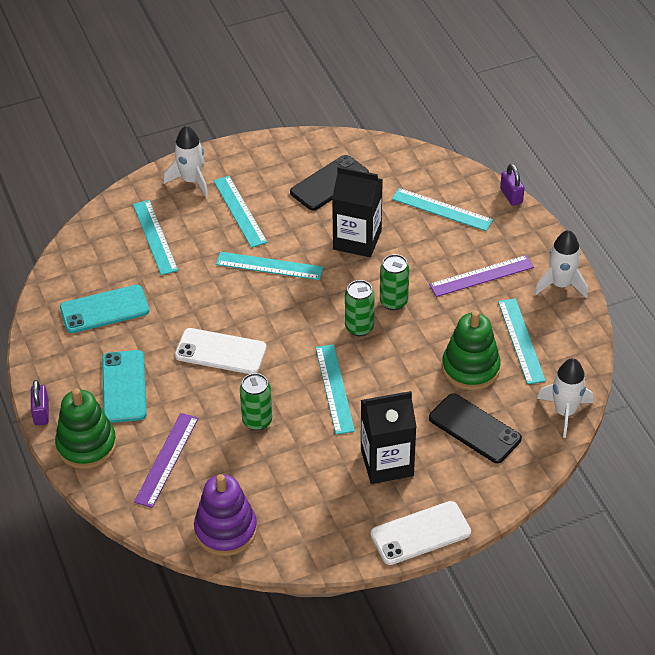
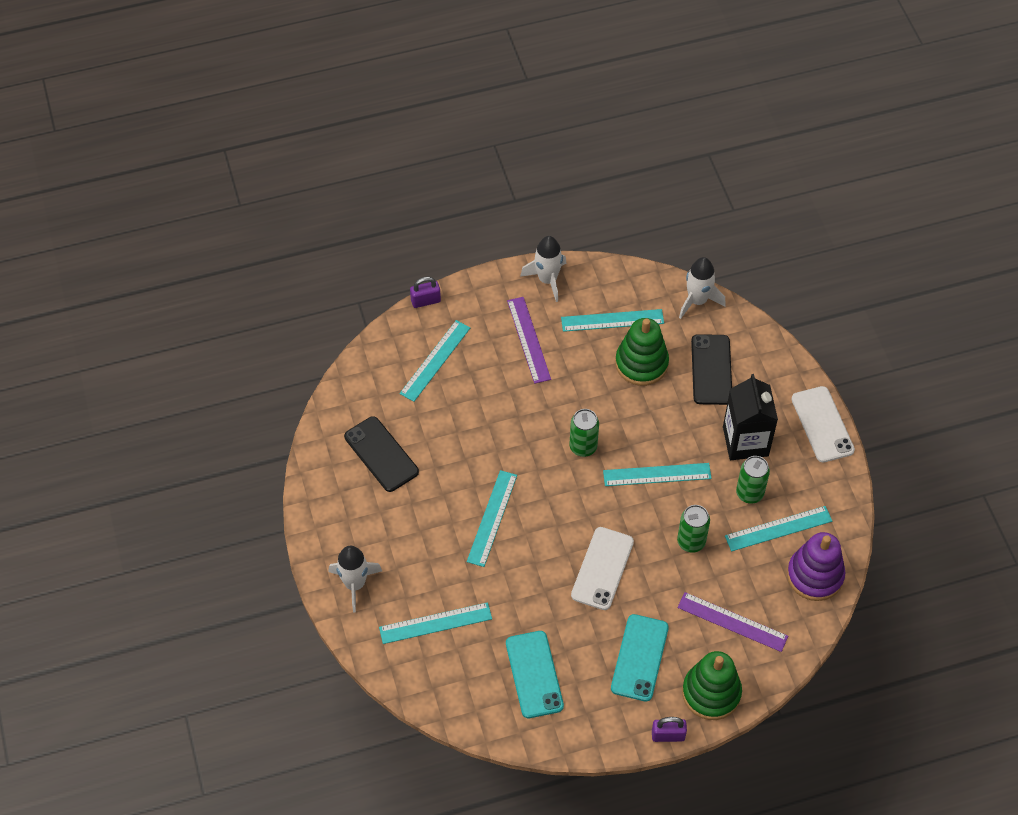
camera: 85 degrees left, 10 degrees up
turquoise phone [102,350,147,423] -> turquoise phone turned 75 degrees counterclockwise [611,614,669,702]
turquoise ruler [213,176,268,248] -> turquoise ruler moved to [725,506,832,551]
black carton [332,166,383,257] -> none
green can [380,254,409,310] -> green can moved to [736,456,770,504]
black phone [429,393,522,463] -> black phone turned 45 degrees counterclockwise [691,334,732,405]

